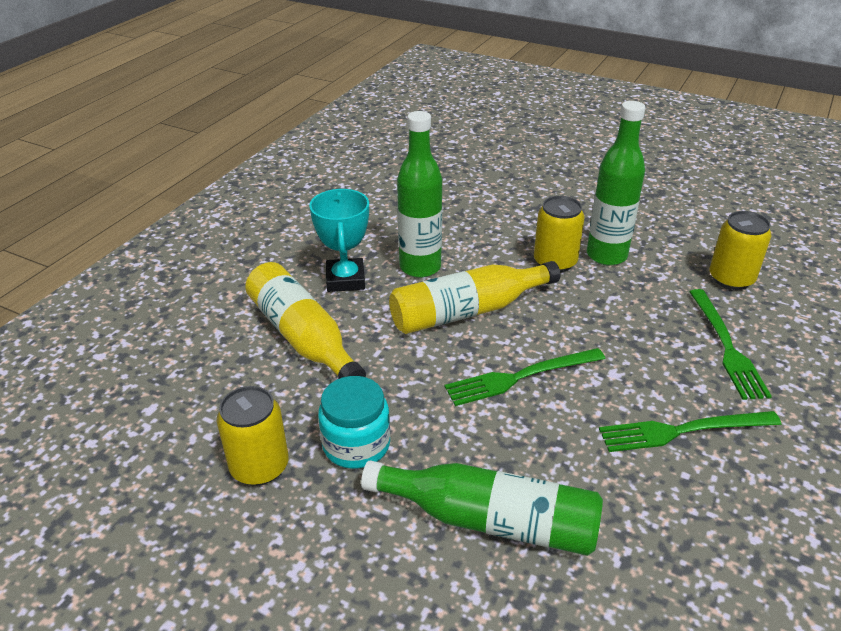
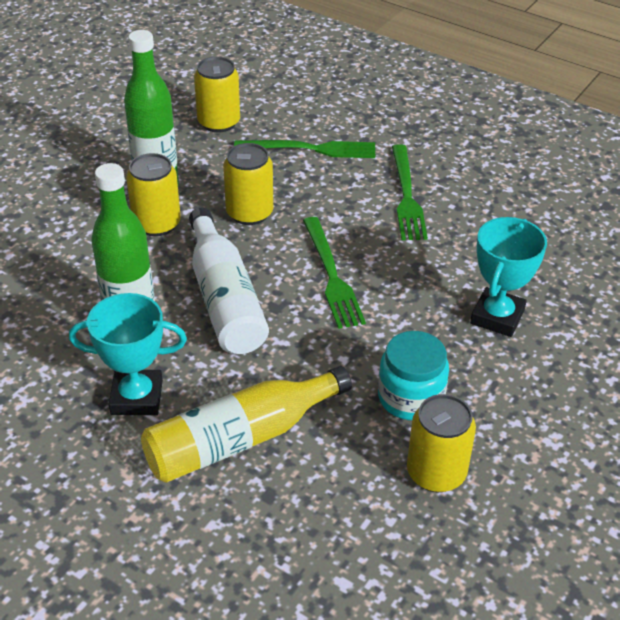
camera: 85 degrees left, 5 degrees up
green bottle [361,460,603,556] -> turquoise trophy [470,217,547,337]
yellow bottle [389,261,560,334] -> white bottle [189,208,269,354]
none -> yellow can [223,143,273,225]

